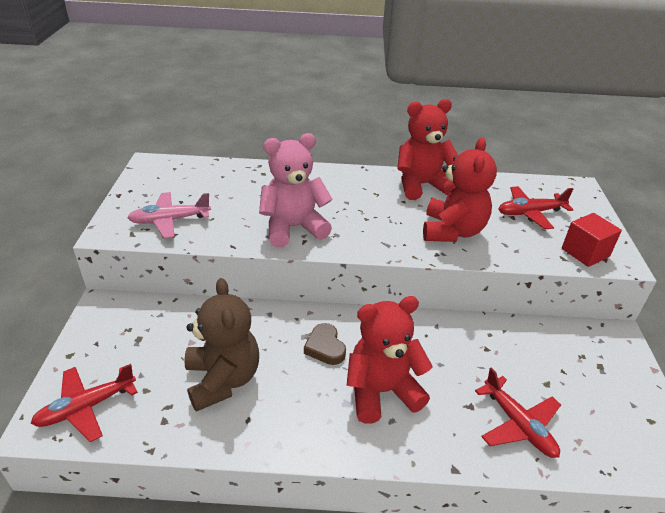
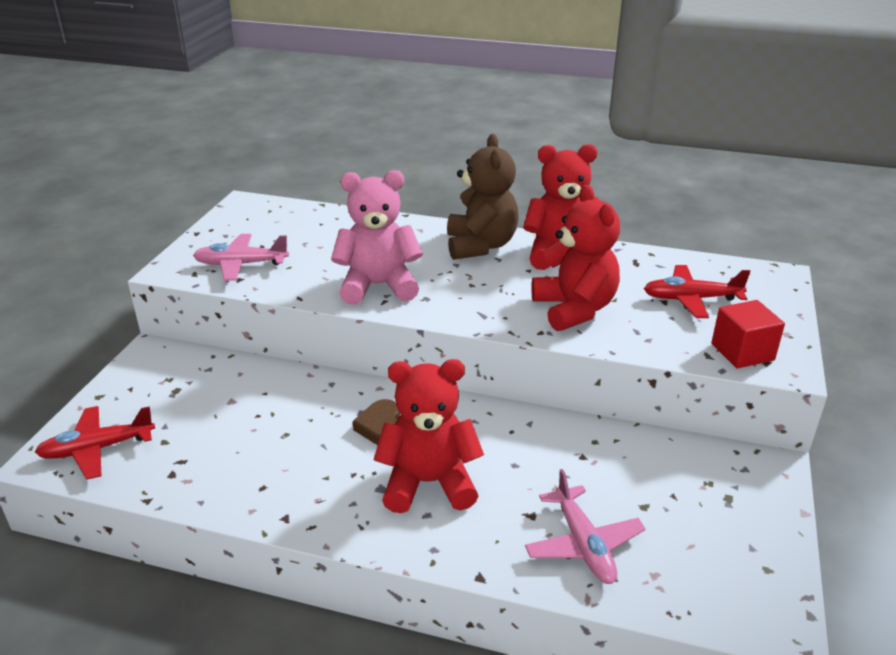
camera: 15 degrees right, 5 degrees down
brown teddy bear [184,278,259,412] -> brown teddy bear moved to [447,134,519,260]
red teddy bear [423,137,497,242] -> red teddy bear turned 45 degrees counterclockwise [531,185,620,331]
red plane [475,367,561,458] -> pink plane [525,469,646,584]

